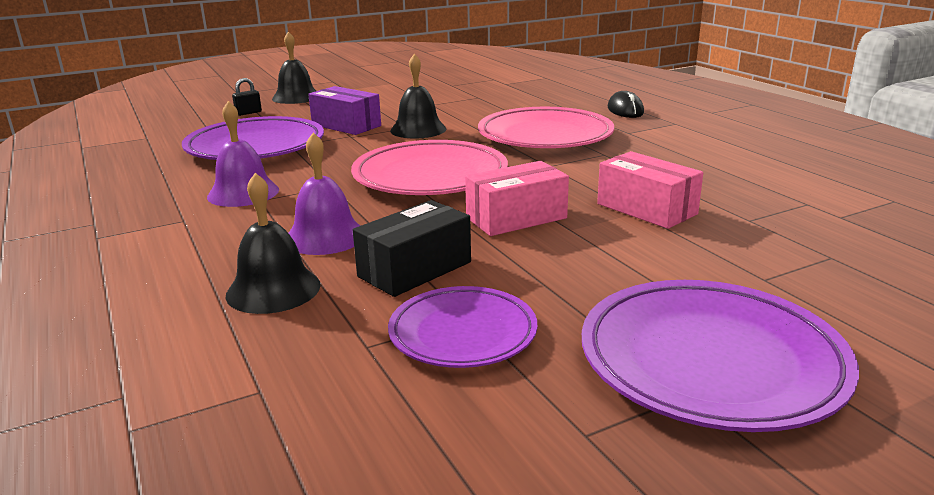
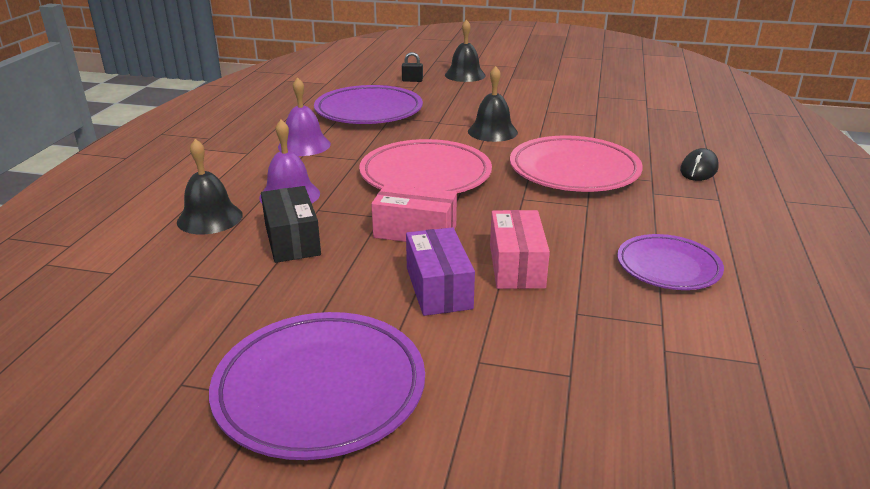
camera: 40 degrees right, 5 degrees up
purple box [308,86,381,135] -> purple box moved to [406,227,475,316]
black box [353,200,471,297] -> black box turned 75 degrees clockwise [261,186,321,263]
purple plate [388,286,537,368] -> purple plate moved to [617,234,724,290]

